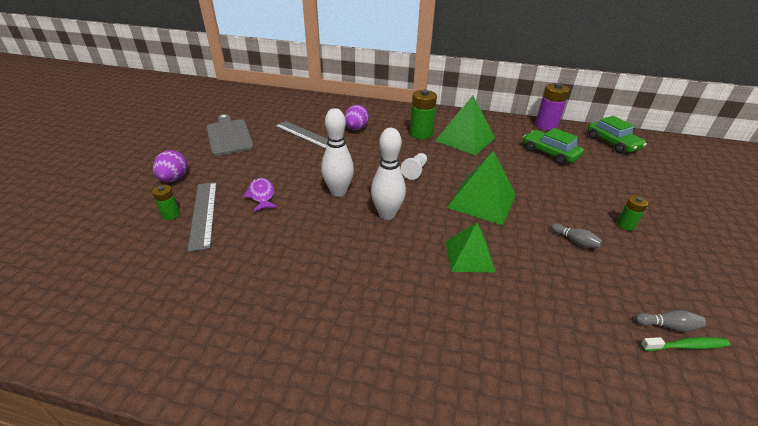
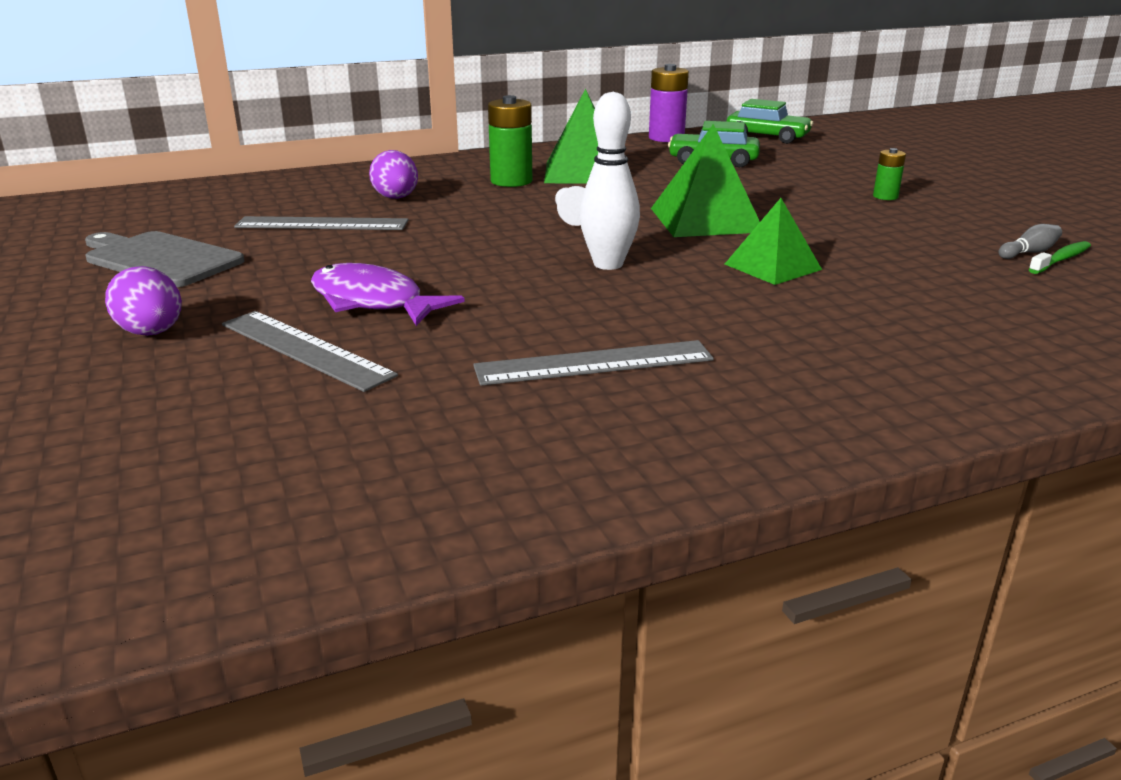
camera: 35 degrees left, 10 degrees down
green battery [152,185,180,220] -> none
purple fish [243,178,277,212] -> purple fish [311,263,465,326], size x1.53
white bowling pin [321,108,354,197] -> none
grey bowling pin [551,223,602,248] -> none
none -> grey ruler [473,340,714,386]

